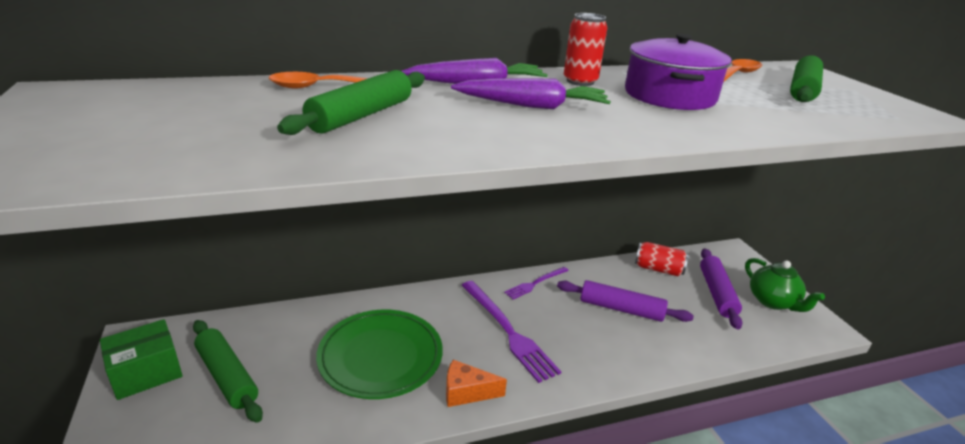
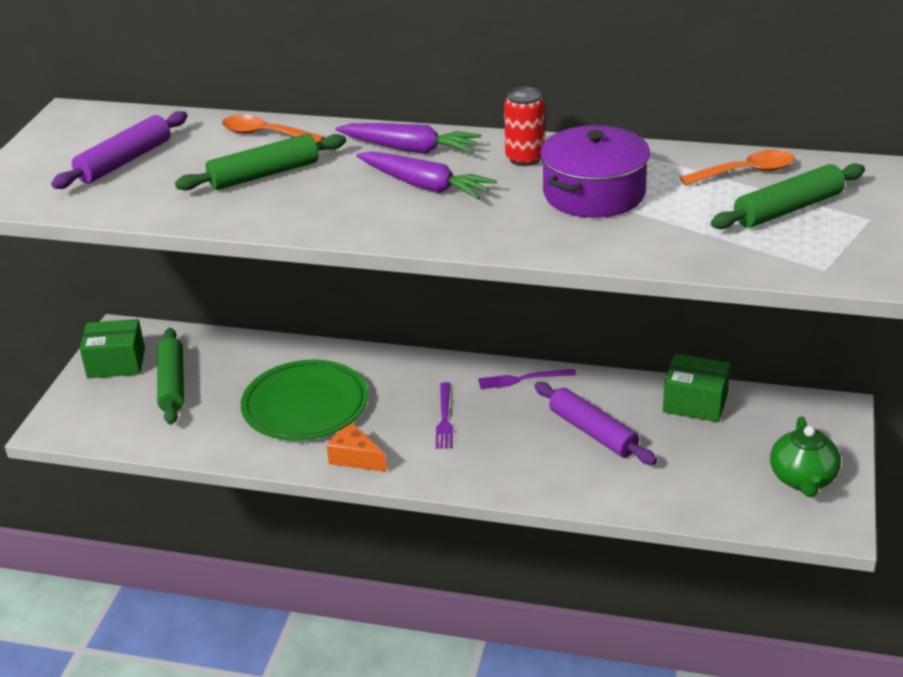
camera: 35 degrees right, 5 degrees up
purple fork [461,281,561,383] -> purple fork [436,382,453,449], size x0.57
red can [635,242,689,276] -> green box [663,354,731,422]
purple rolling pin [700,249,743,329] -> purple rolling pin moved to [51,111,188,189]

